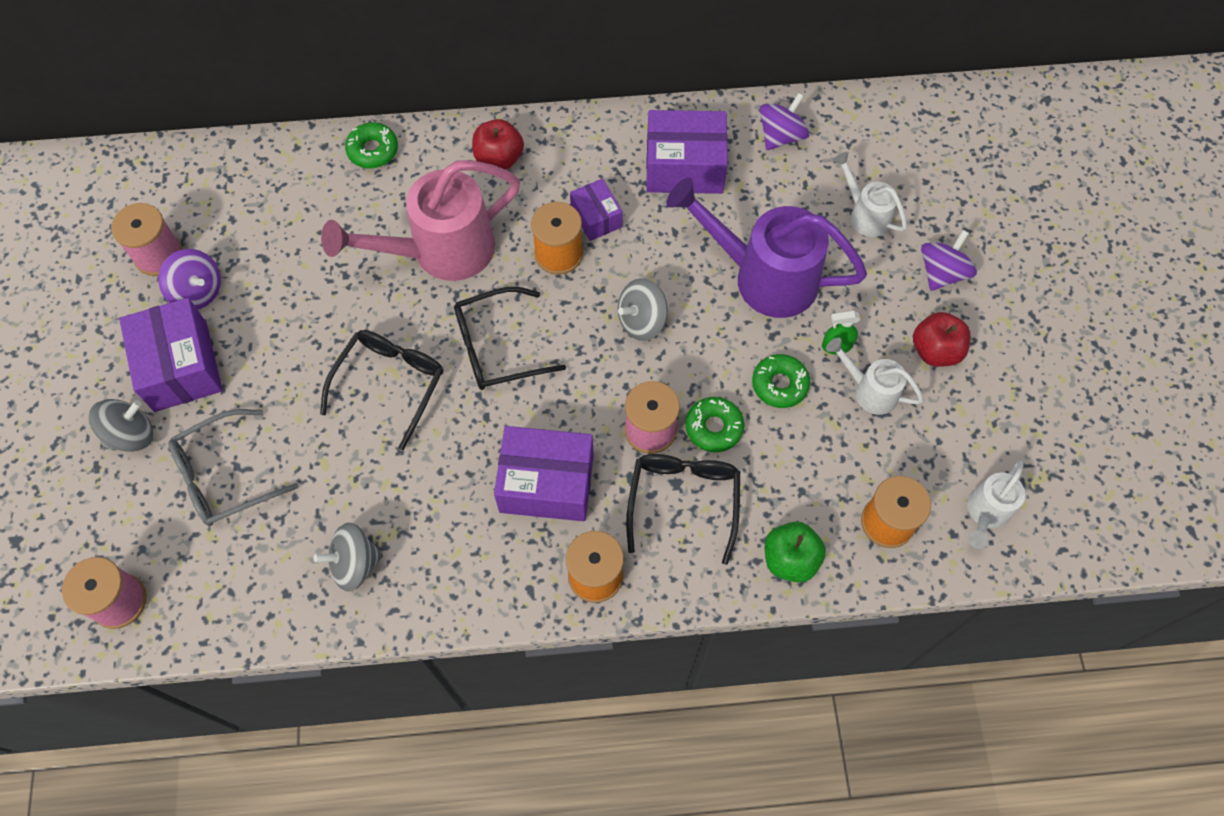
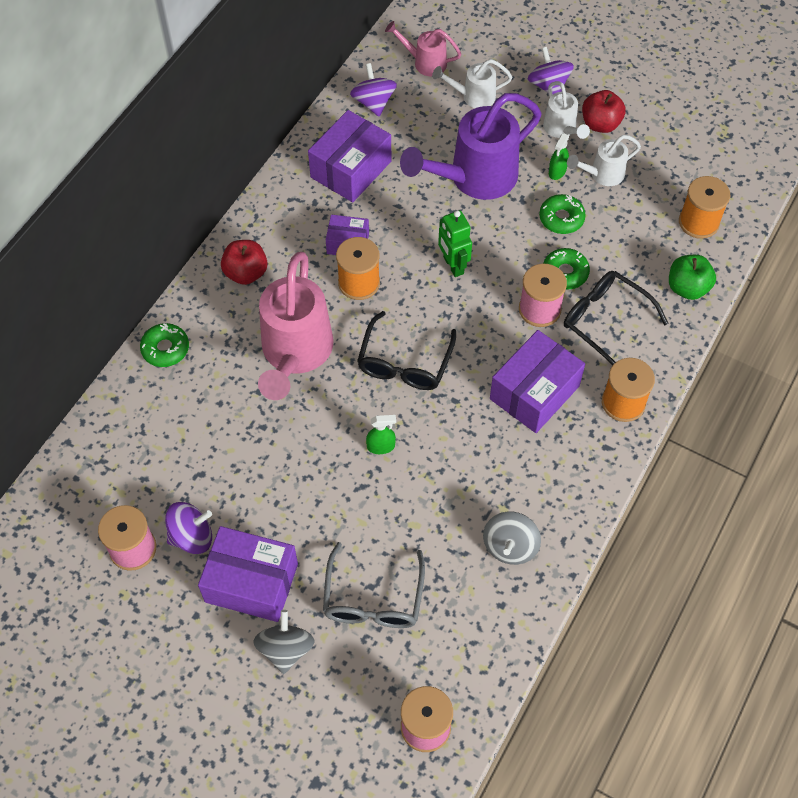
camera: 55 degrees left, 5 degrees down
black glasses [320,330,444,450] -> green spray bottle [366,415,396,454]
grey spinning top [618,278,668,341] -> green robot [438,210,472,277]
white watering can [967,461,1025,549] -> white watering can moved to [543,81,590,139]
none -> pink watering can [385,21,461,76]

